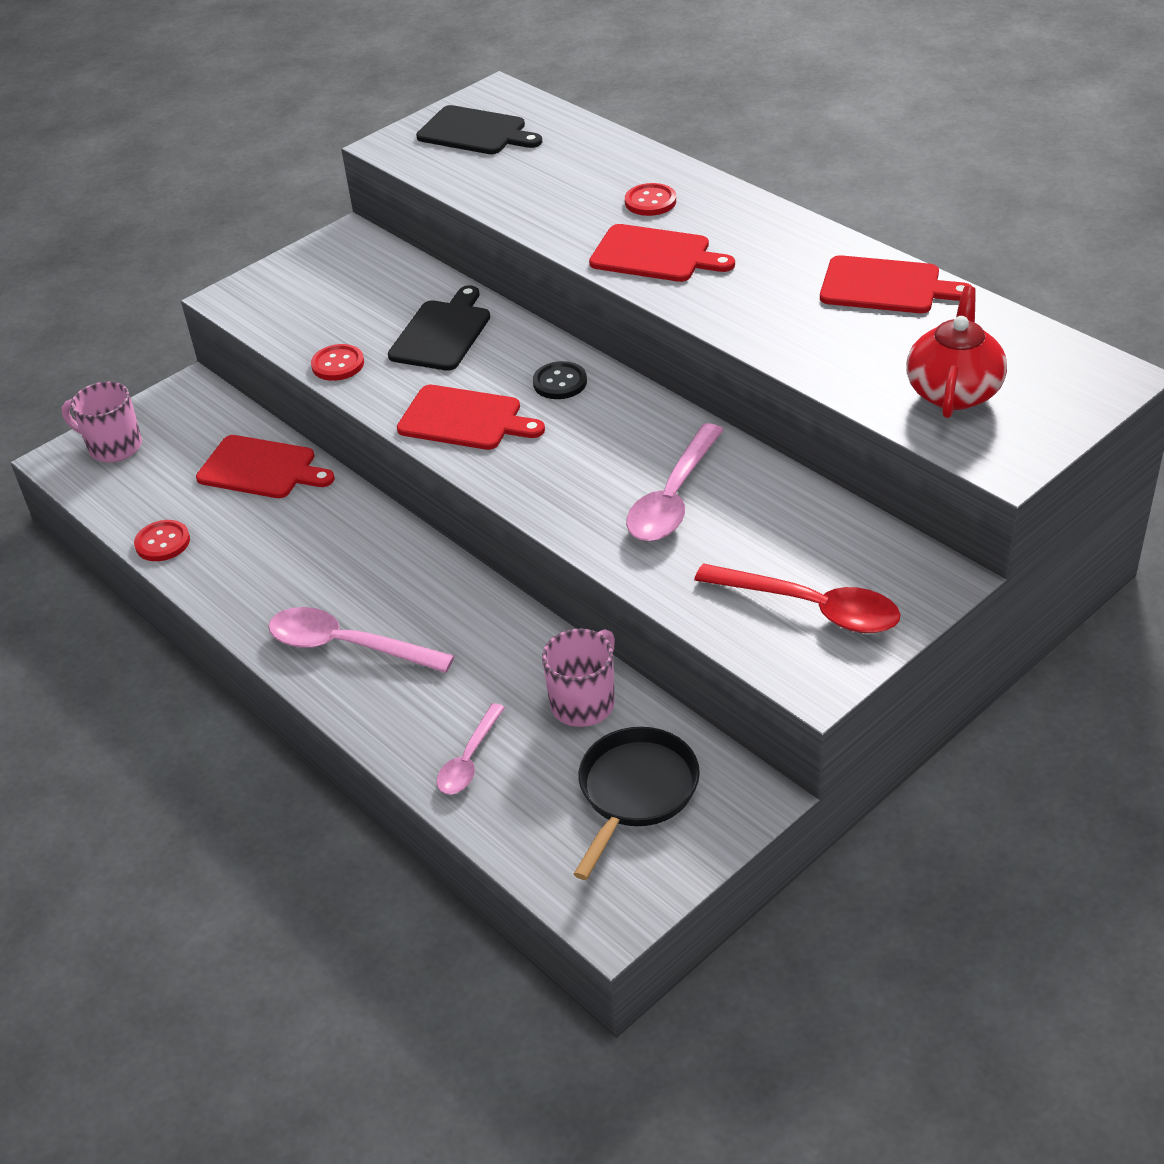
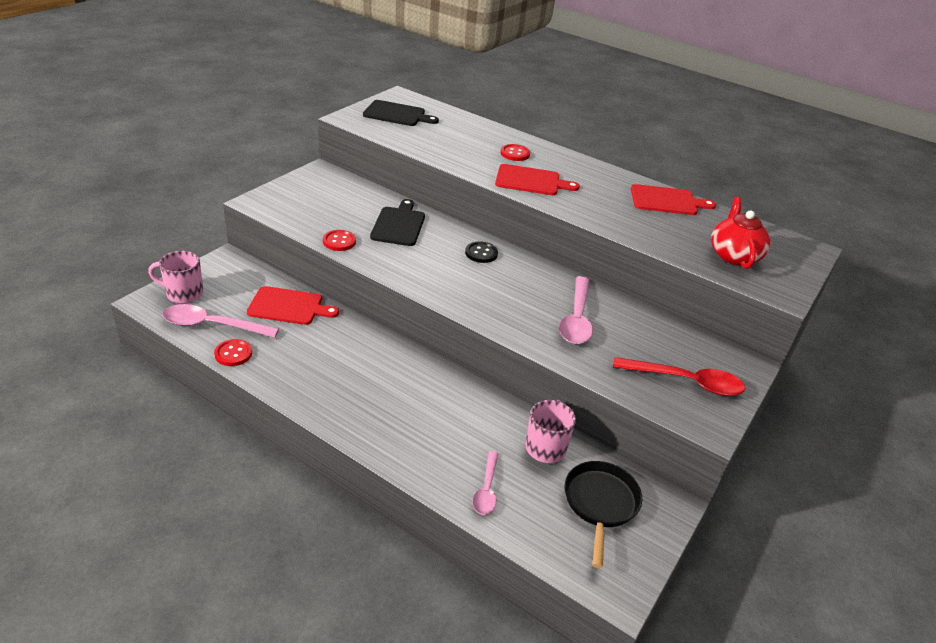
camera: 20 degrees left, 5 degrees down
pink spoon [268,607,455,673] -> pink spoon moved to [162,304,279,338]
red cutting board [397,385,545,450] -> none

